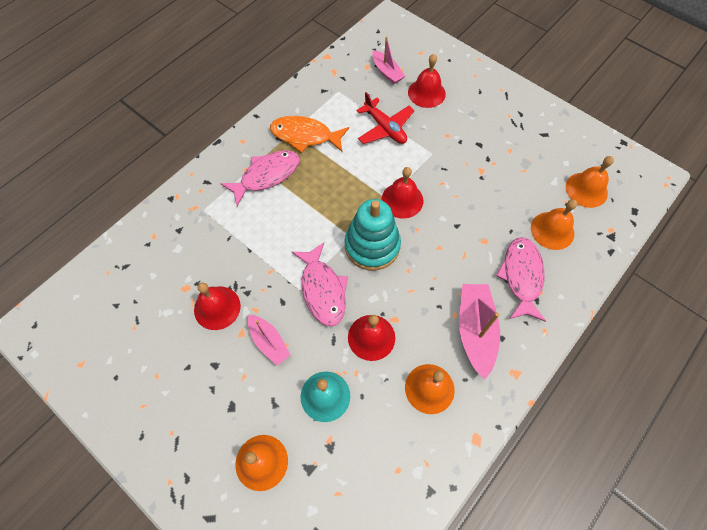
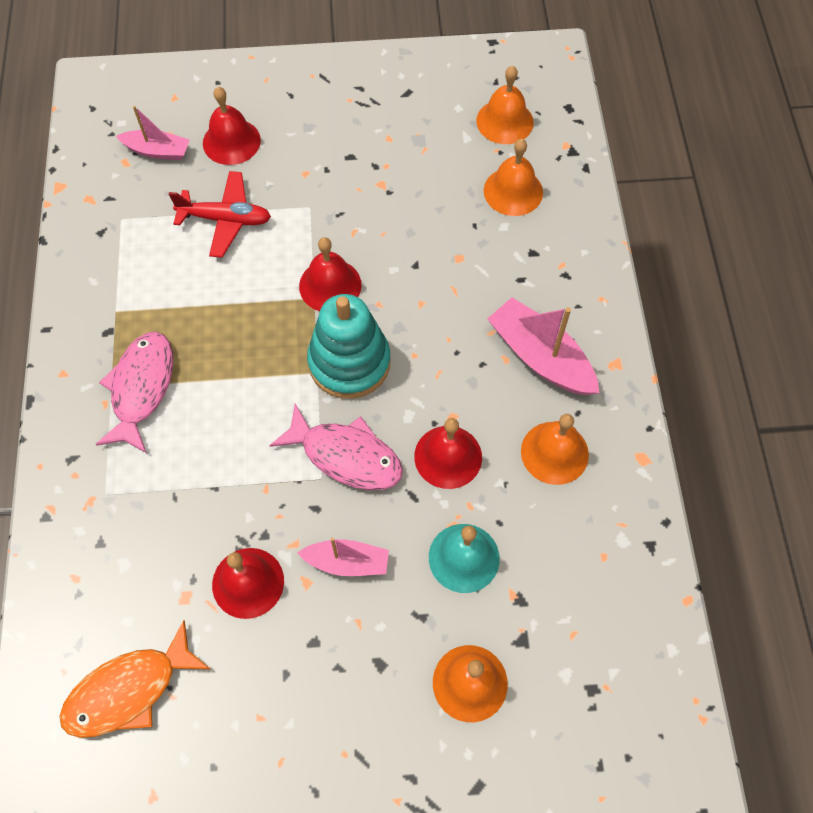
camera: 45 degrees left, 0 degrees up
orange fish [270,116,349,153] -> orange fish moved to [60,620,210,738]
pink fish [496,237,546,322] -> none

